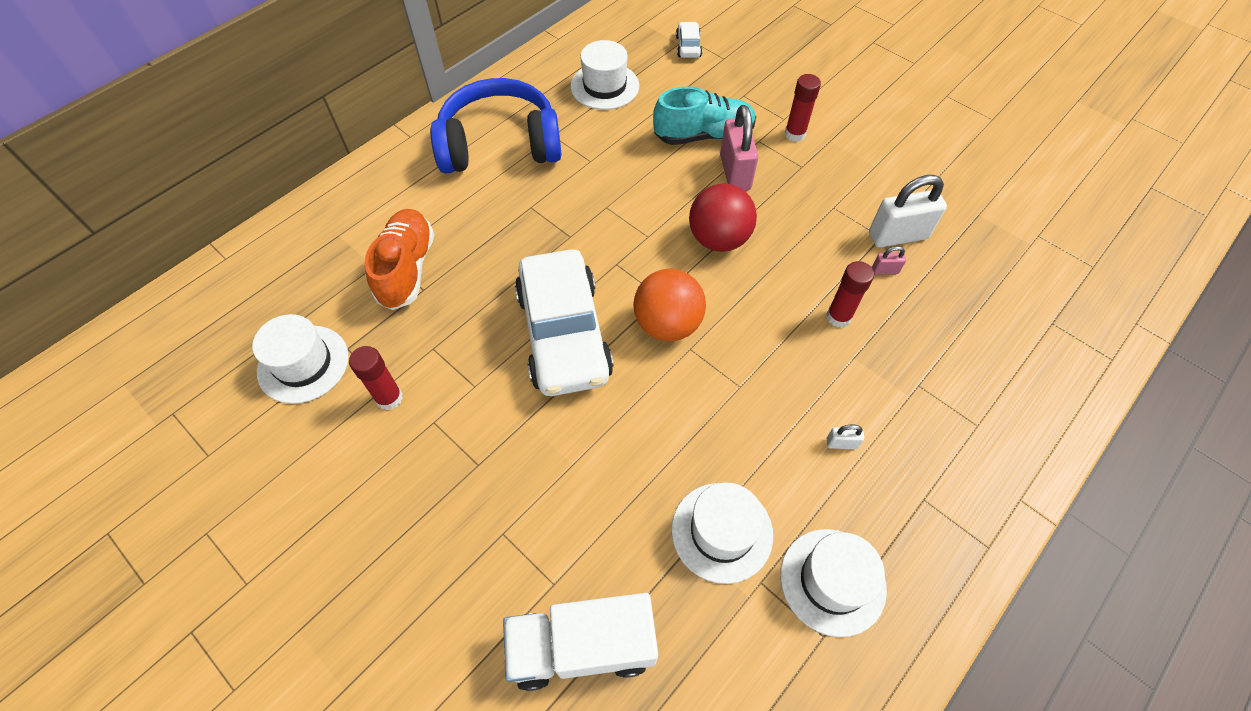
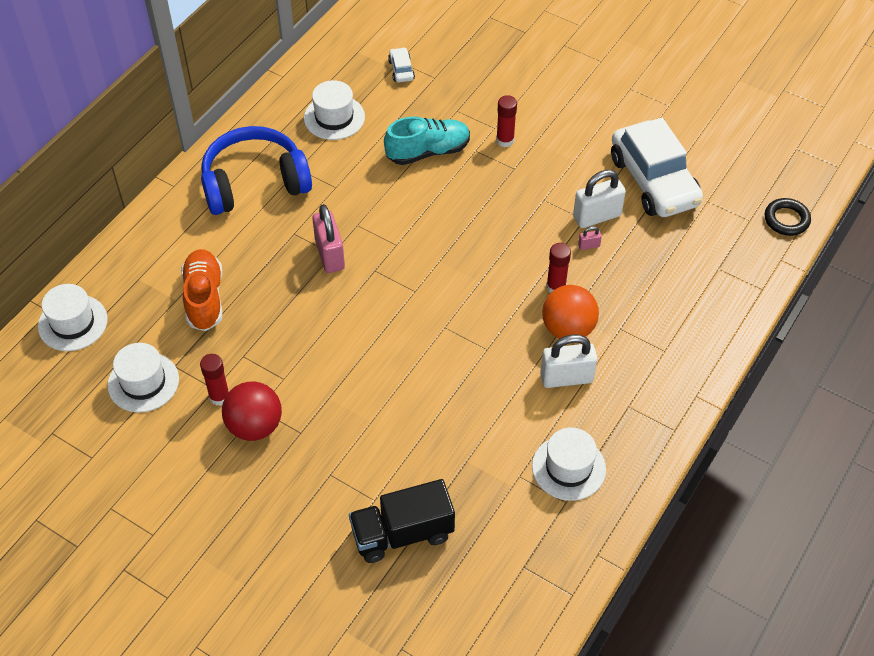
camera: 10 degrees left, 5 degrees down
white truck [503,593,658,691] -> black truck [349,479,455,563]
white car [515,249,614,396] -> white car moved to [611,118,703,217]
orange ball [633,269,706,341] -> orange ball moved to [542,285,599,339]
white hat [672,482,773,584] -> white hat moved to [38,284,107,351]
red ball [689,183,757,252] -> red ball moved to [222,382,282,441]
pink padlock [720,105,758,191] -> pink padlock moved to [312,204,345,273]
white padlock [827,424,864,449] -> white padlock [540,335,597,388], size x2.28
none -> black ring [765,198,811,236]

